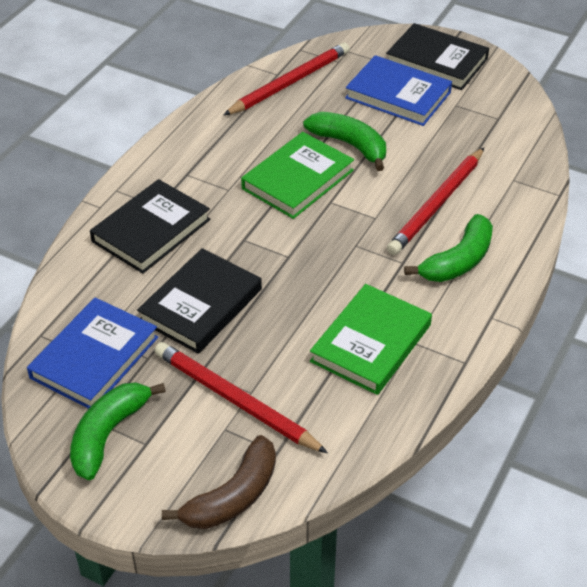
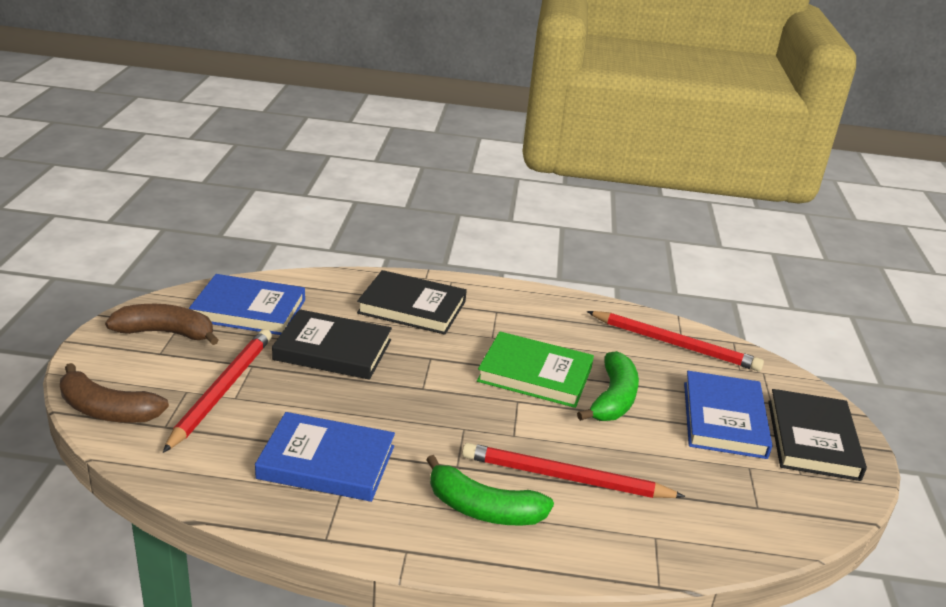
camera: 65 degrees right, 15 degrees down
green banana [70,382,166,480] -> brown banana [105,304,219,345]
green book [310,284,432,395] -> blue book [255,412,395,502]

